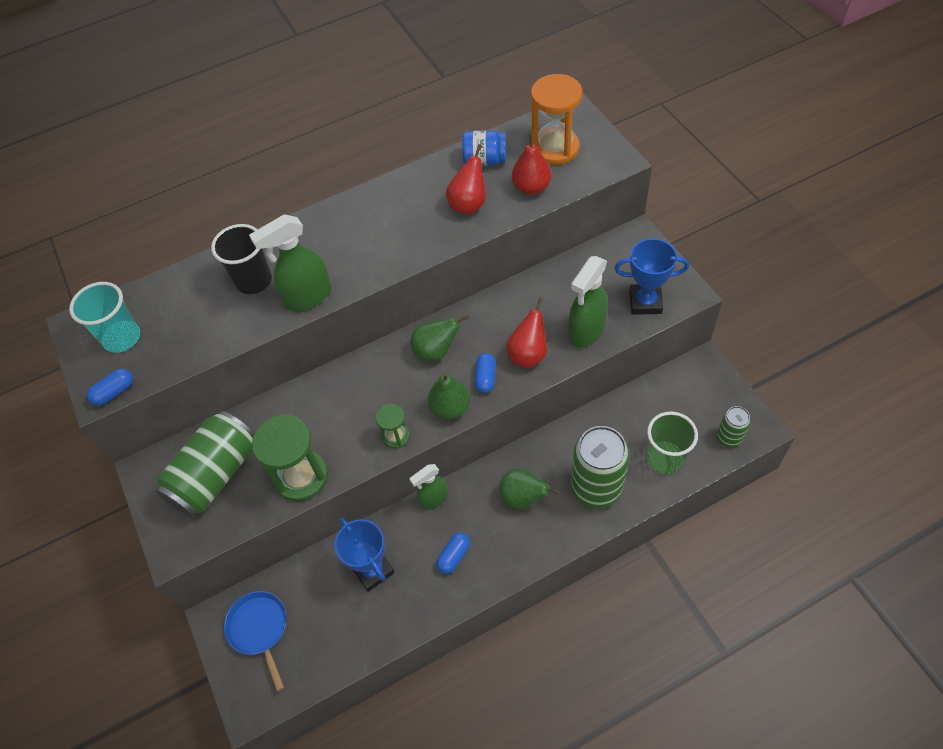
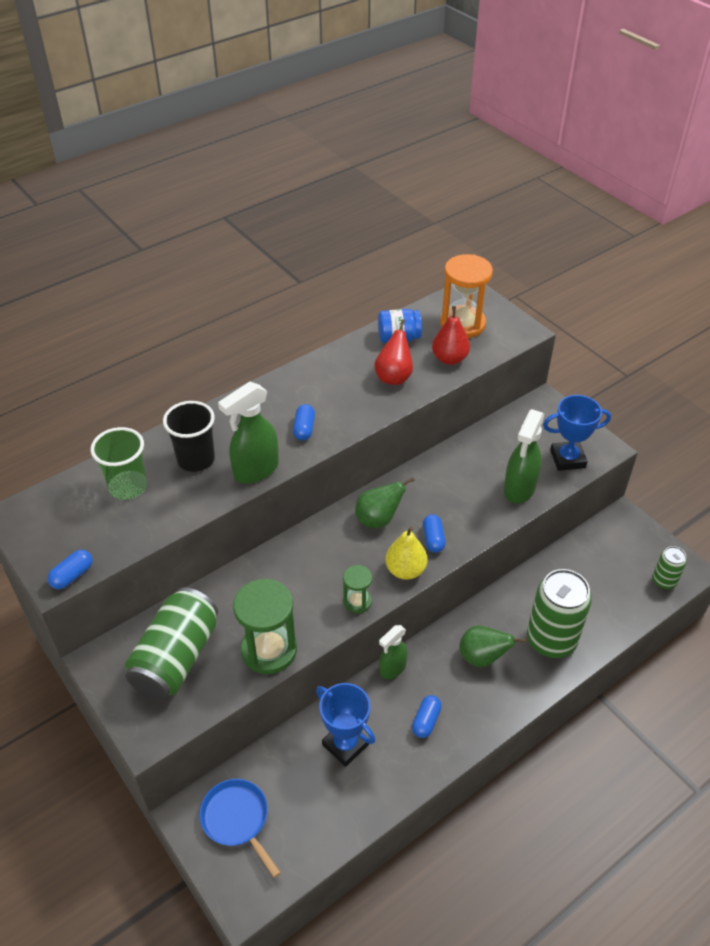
camera: 15 degrees left, 10 degrees down
turquoise cup [69,282,140,353] -> none
green pear [428,372,470,420] -> yellow pear [385,527,428,580]
red pear [506,298,547,368] -> none
green cup [647,411,698,474] -> green cup moved to [91,427,147,500]
none -> blue capsule [293,404,315,440]

